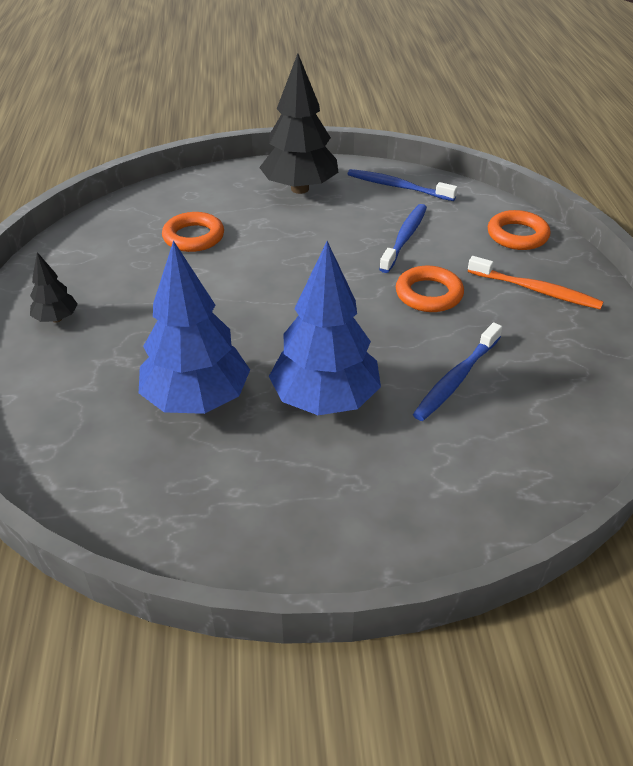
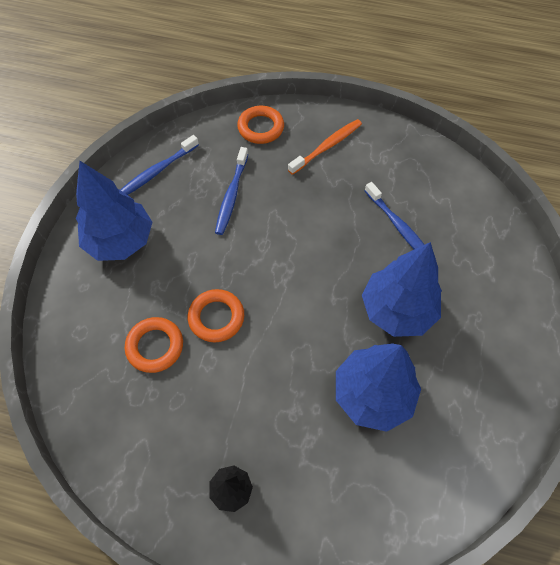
camera: 70 degrees left, 20 degrees up
black tree [259,54,339,194] -> blue tree [76,161,152,261]
blue toothbrush [379,204,427,273] -> blue toothbrush turned 120 degrees counterclockwise [215,147,248,235]
orange ring [396,266,464,312] -> orange ring moved to [188,289,244,342]

